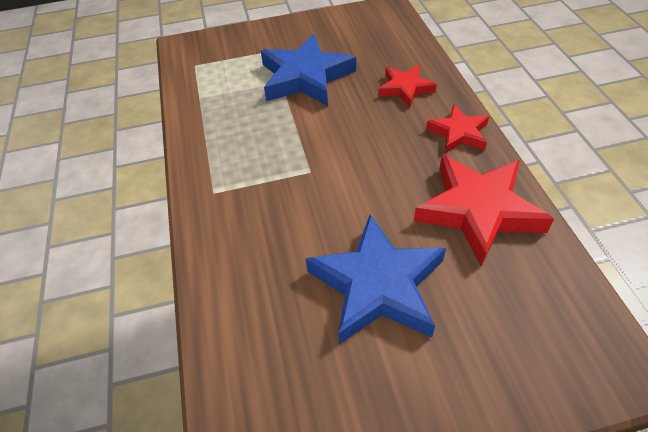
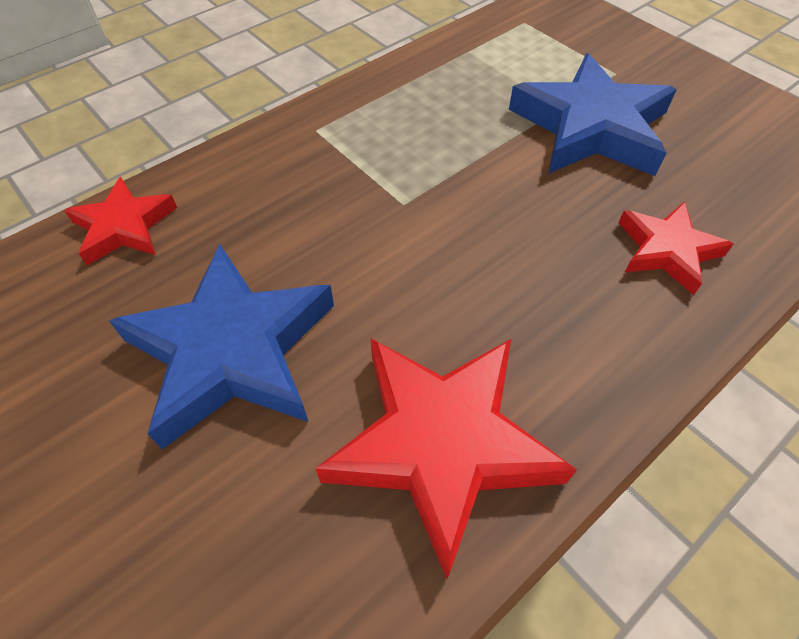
camera: 60 degrees right, 5 degrees up
red star [426,104,489,153] -> red star moved to [64,177,177,265]

